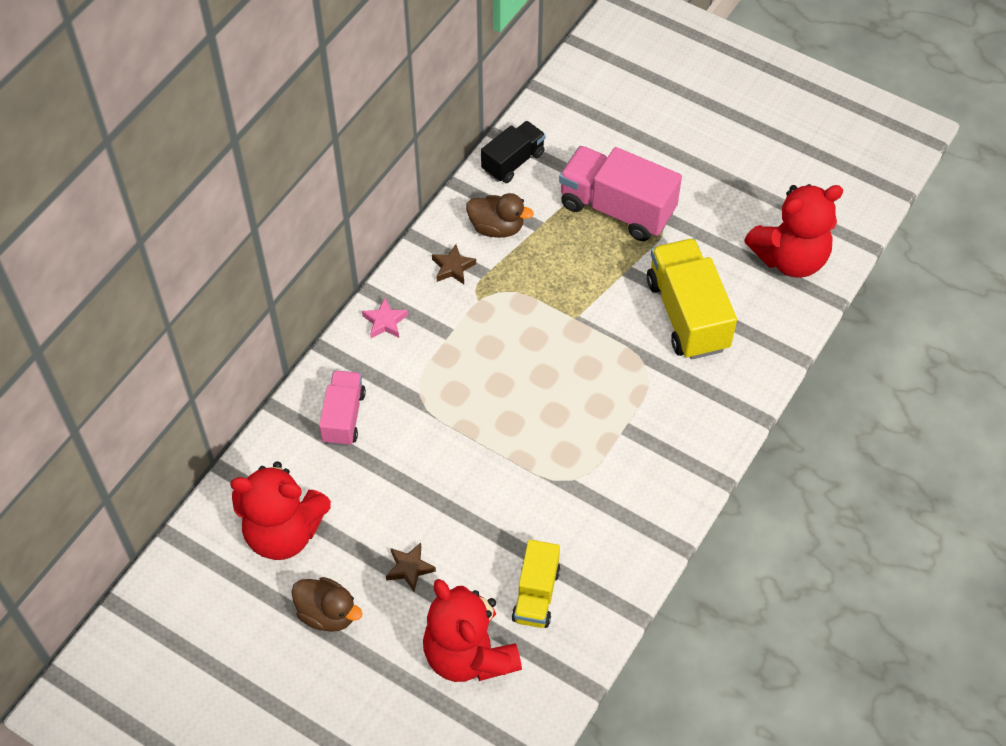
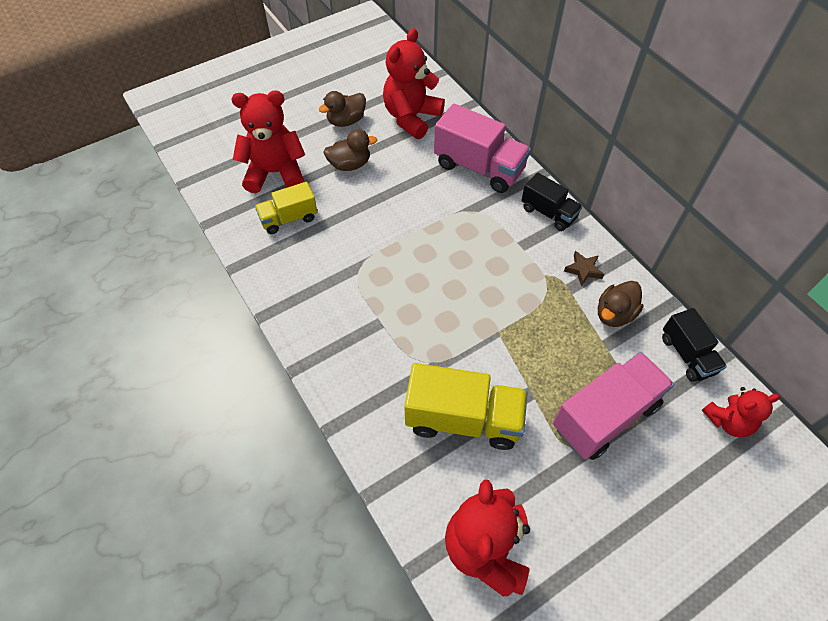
camera: 115 degrees right, 0 degrees up
pink truck [319,370,366,446] -> pink truck [434,104,531,193], size x1.66
pink star [362,298,408,338] -> black truck [521,172,583,231]
brown star [386,543,436,591] -> brown duck [323,129,377,171]
yellow truck [512,540,560,628] -> yellow truck turned 60 degrees counterclockwise [255,182,317,234]
none -> red teddy bear [702,387,780,437]

